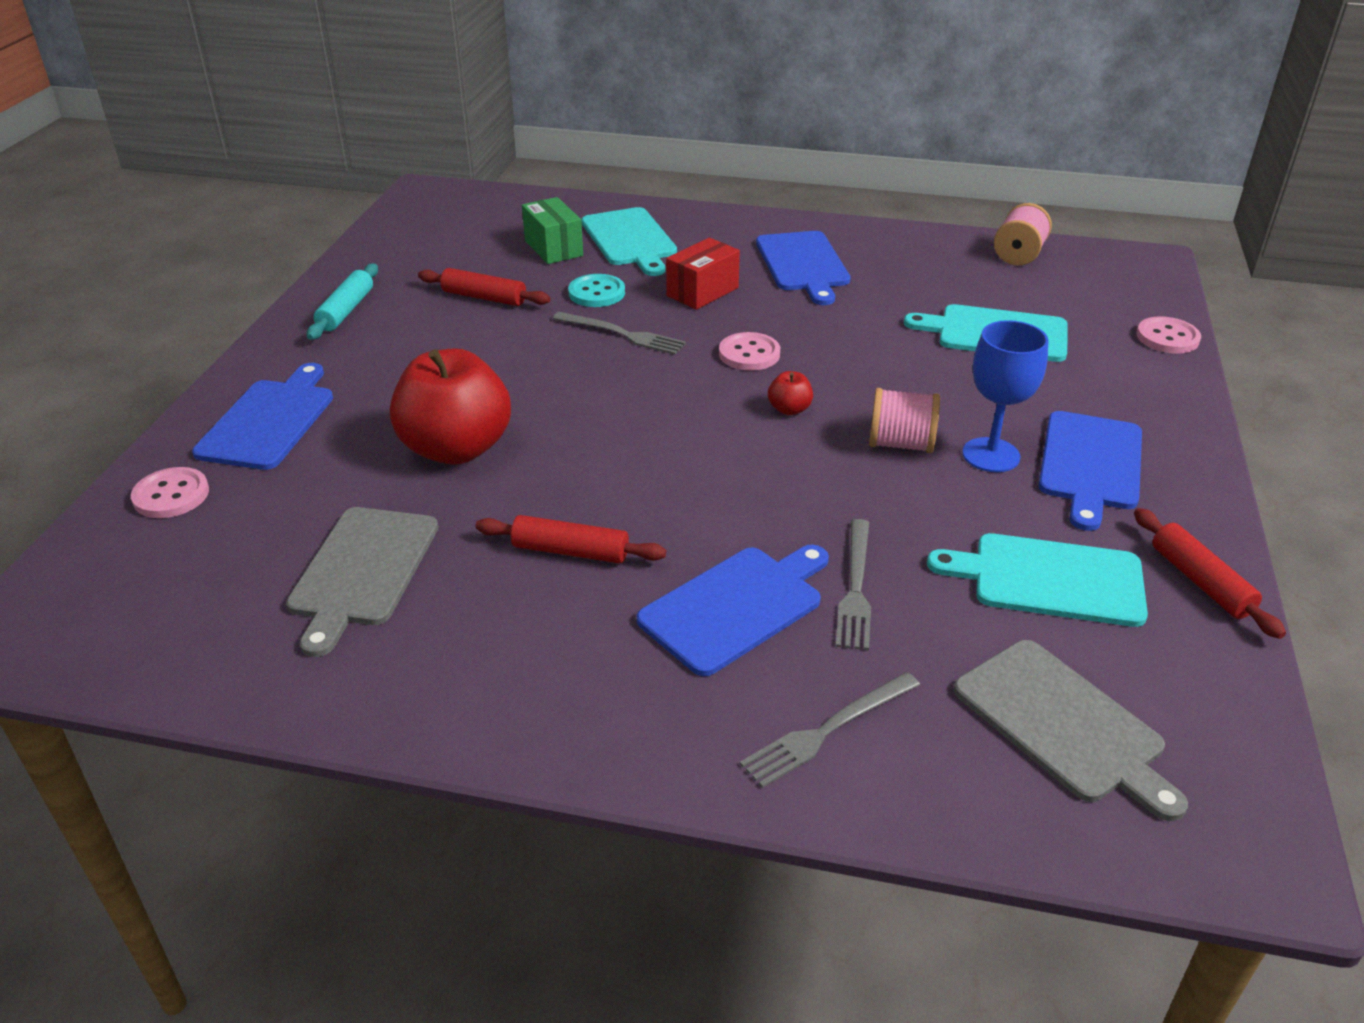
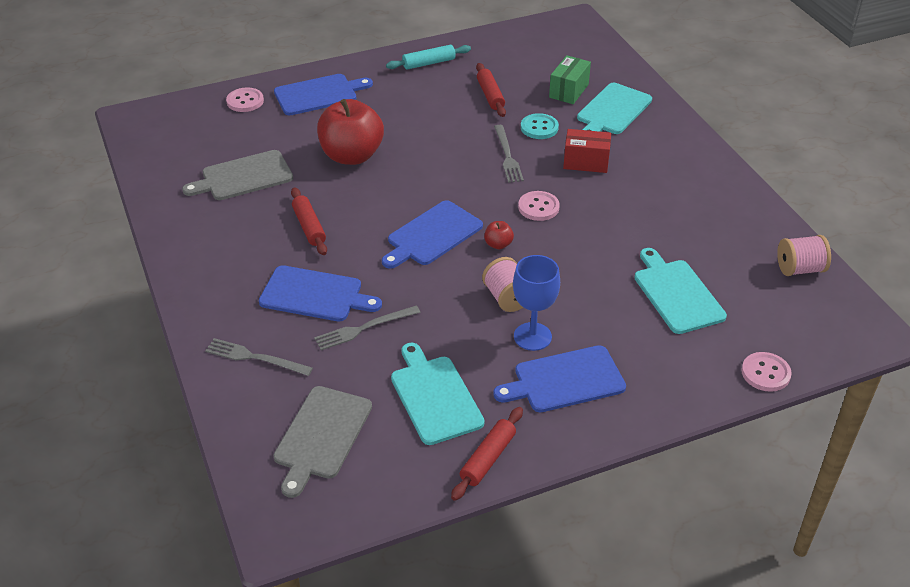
camera: 55 degrees right, 5 degrees up
blue cutting board [756,231,851,305] -> blue cutting board moved to [382,200,483,269]

